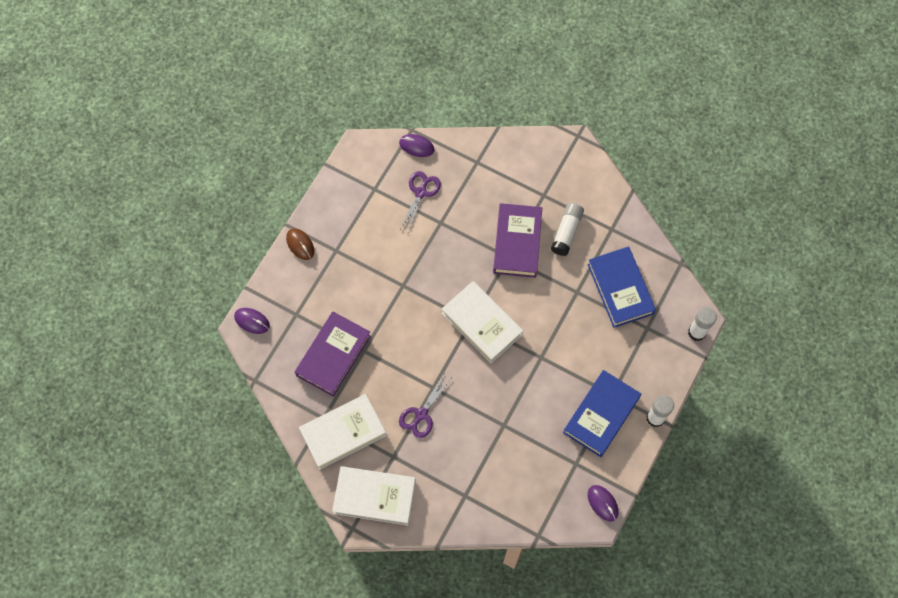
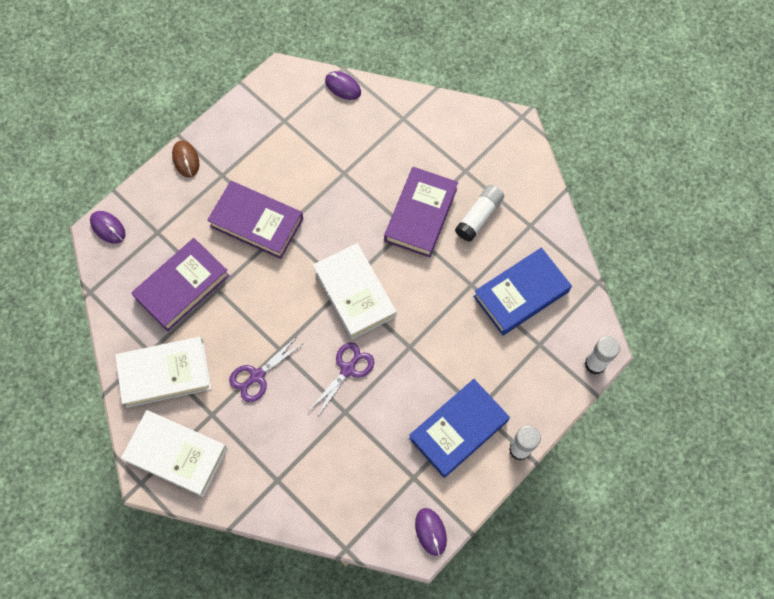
camera: 15 degrees right, 0 degrees up
purple scissors [399,171,441,232] -> purple scissors moved to [310,342,375,416]
blue book [588,247,656,328] -> blue book turned 60 degrees clockwise [473,247,572,335]
none -> purple book [207,181,303,259]

